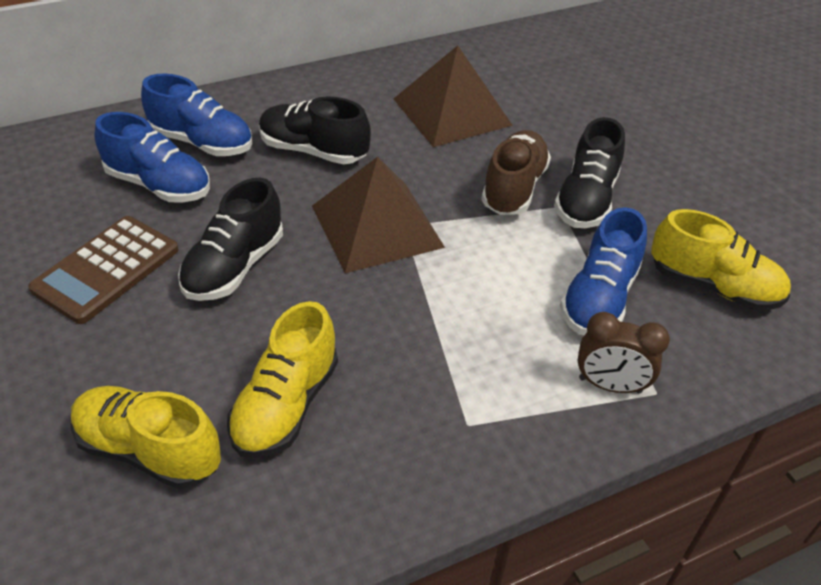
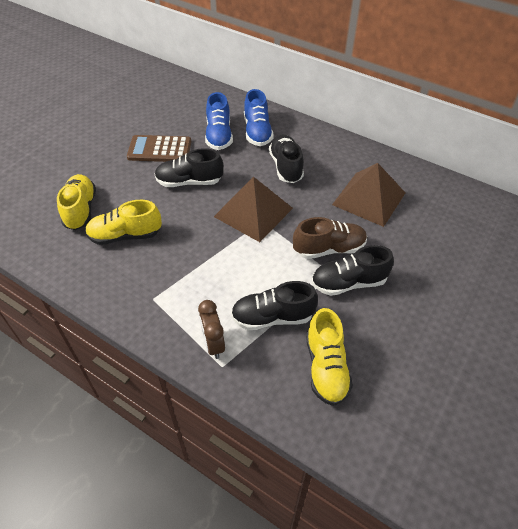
camera: 60 degrees right, 5 degrees up
blue shoe [560,207,647,335] -> black shoe [231,281,318,330]

